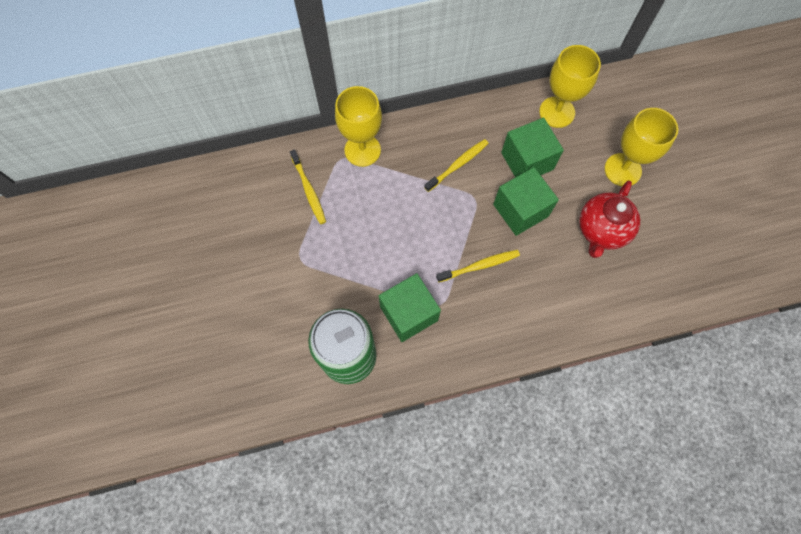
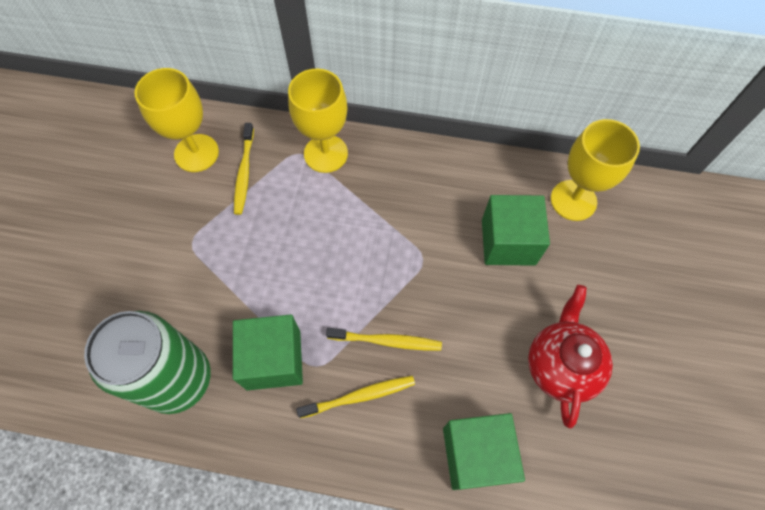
camera: 25 degrees right, 5 degrees down
yellow toothbrush [424,139,489,192] -> yellow toothbrush moved to [296,376,415,418]
green cube [493,167,559,236] -> green cube moved to [443,413,525,490]
red teapot [579,180,640,258] -> red teapot turned 135 degrees clockwise [528,285,613,428]
yellow goblet [605,108,678,186] -> yellow goblet moved to [135,68,219,172]

